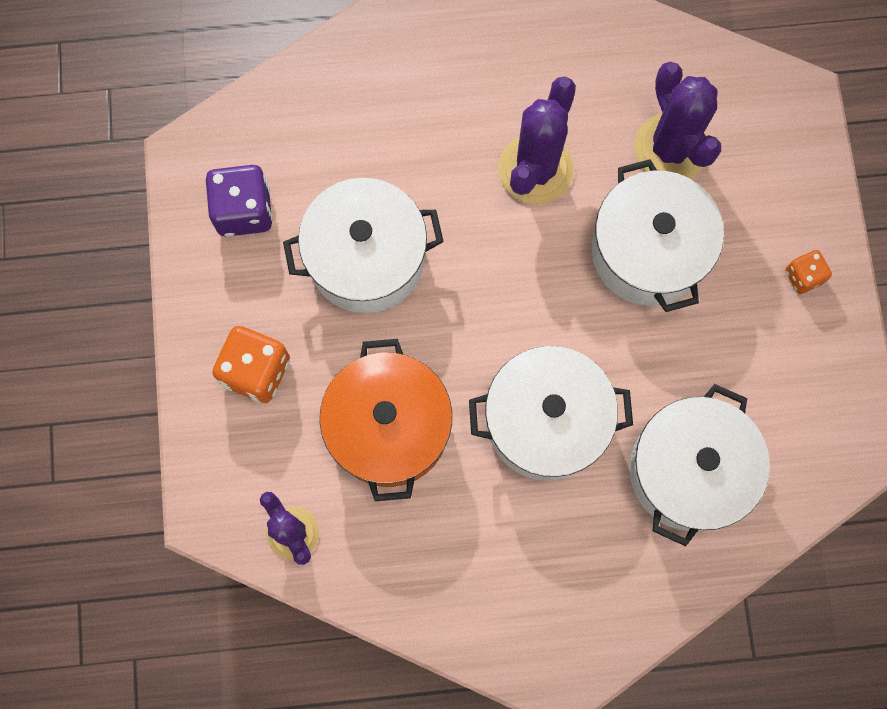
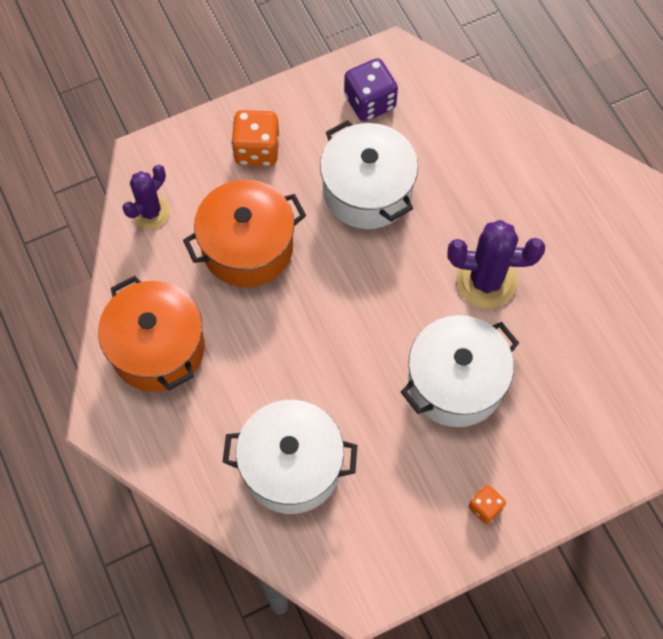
camera: 70 degrees right, 10 degrees down
white pot [469,346,633,481] -> none
purple cactus [634,62,721,179] -> none
none -> orange pot [98,276,204,392]

